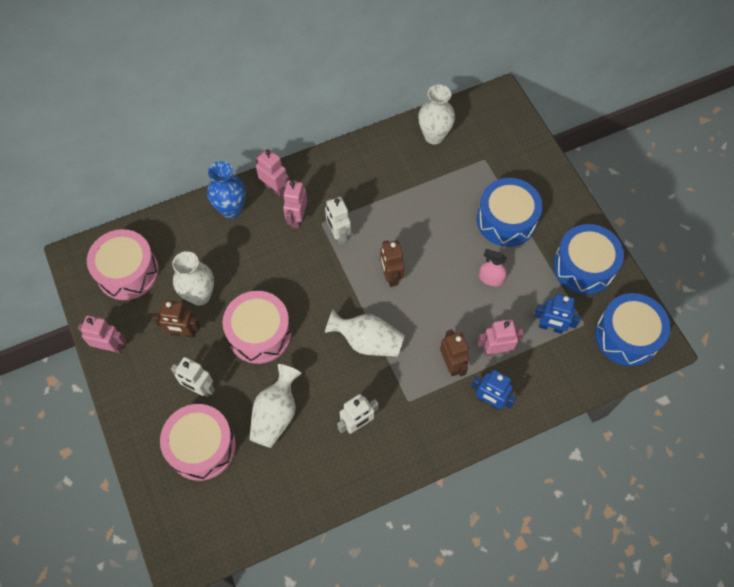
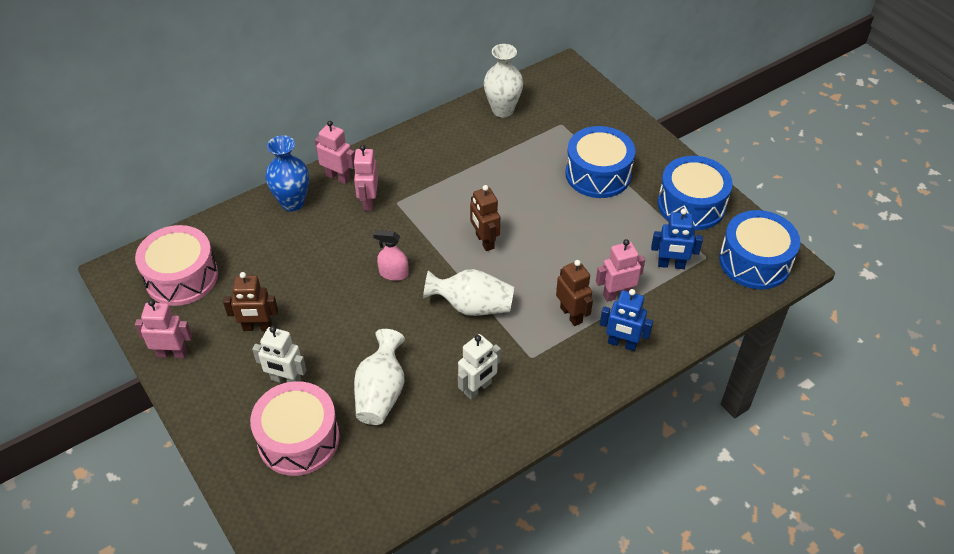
camera: 10 degrees left, 15 degrees down
white vase [172,251,214,306] -> none
pink drum [223,291,292,364] -> none
white robot [325,197,351,245] -> none
pink spray bottle [479,249,507,286] -> pink spray bottle moved to [373,230,408,281]

